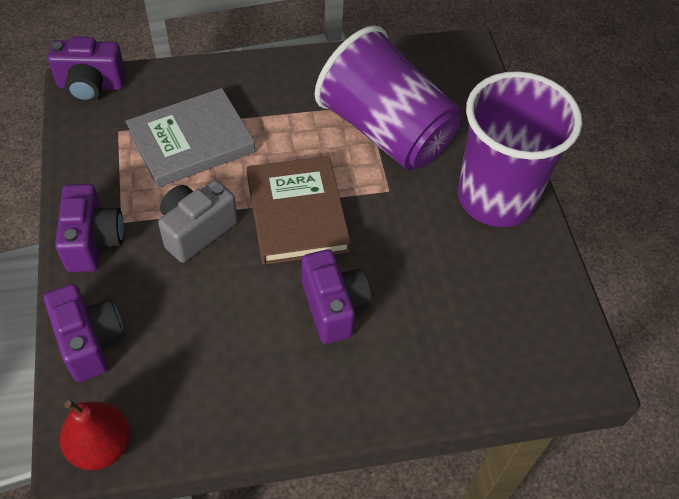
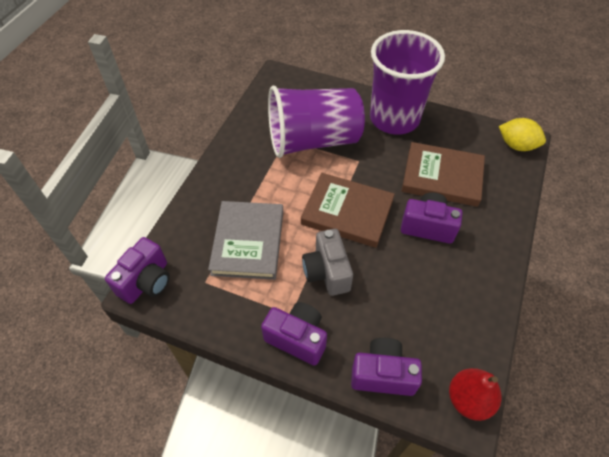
camera: 55 degrees left, 0 degrees up
none -> brown book [402,142,485,207]
none -> yellow lemon [499,118,546,151]

